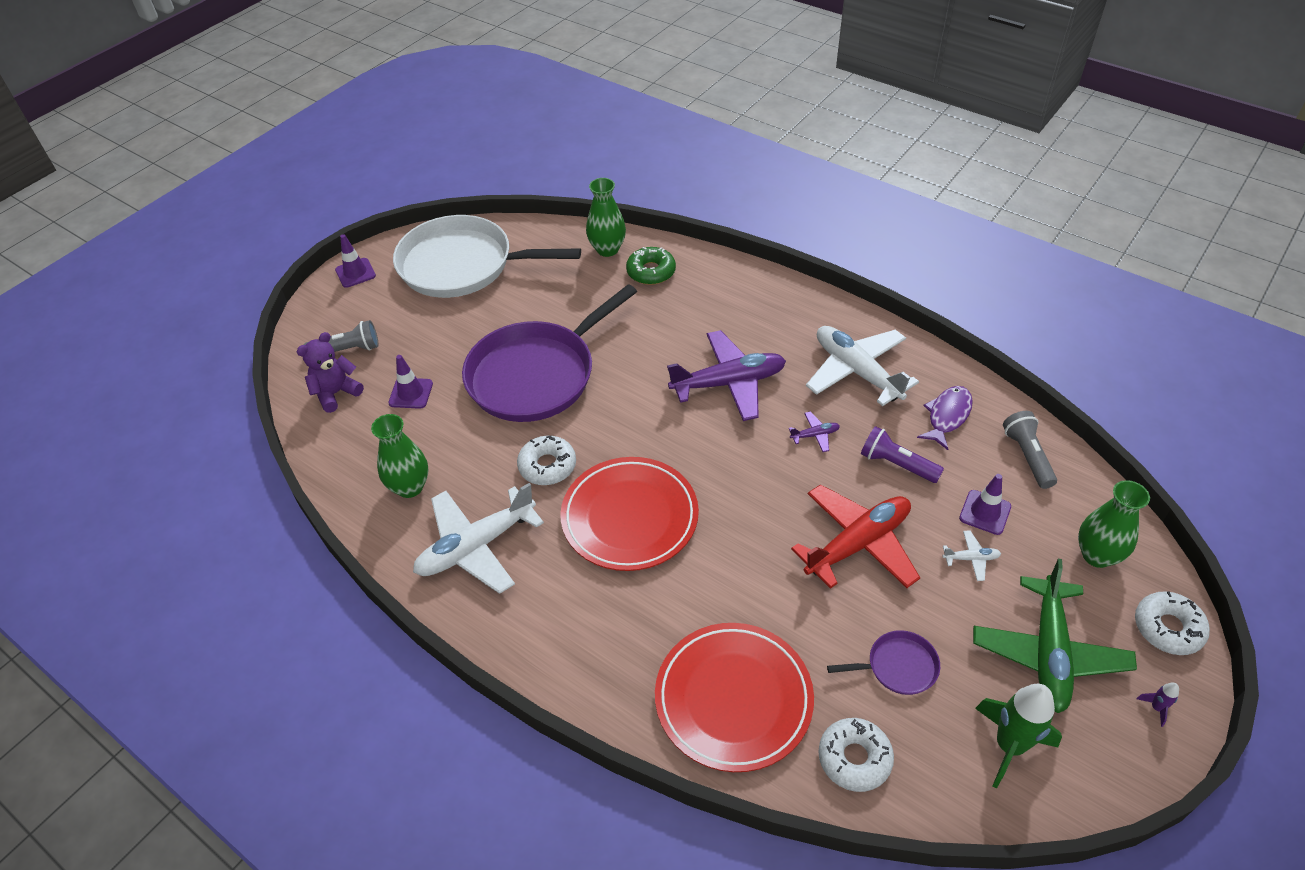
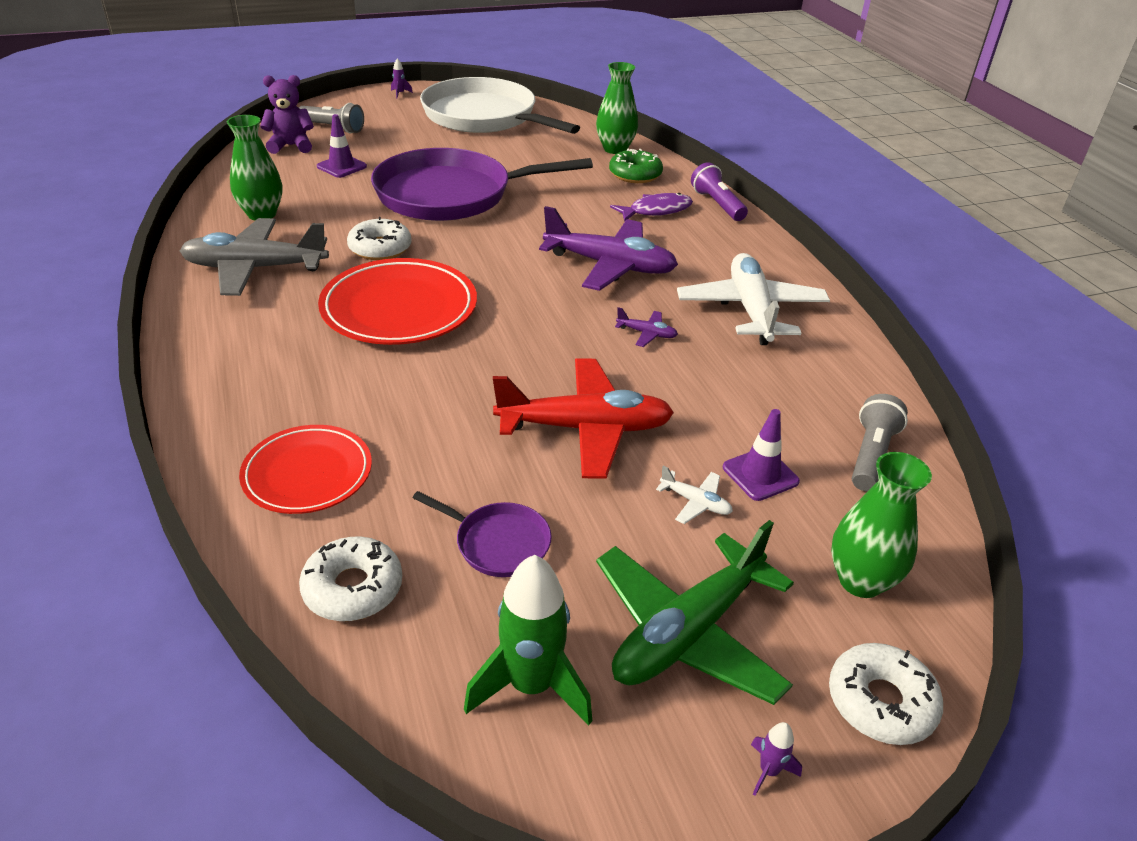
camera: 30 degrees right, 10 degrees down
purple traffic cone [335,234,376,288] -> purple rocket [391,58,413,99]
white plane [413,483,544,594] -> grey plane [180,218,329,296]
red plate [655,623,814,772] -> red plate [239,425,372,514], size x0.65
purple flashlight [861,426,944,483] -> purple flashlight moved to [691,162,748,221]
purple fish [917,386,973,450] -> purple fish moved to [610,193,693,222]

